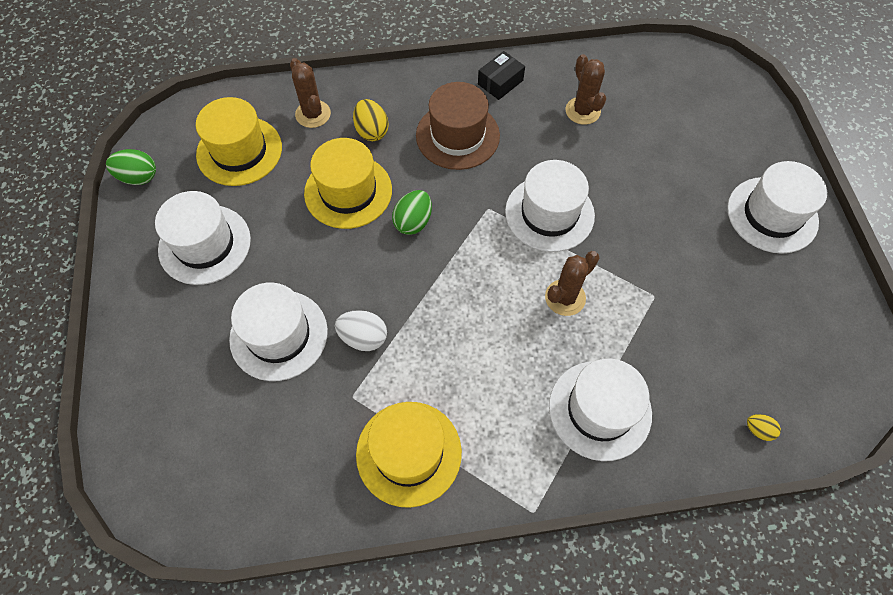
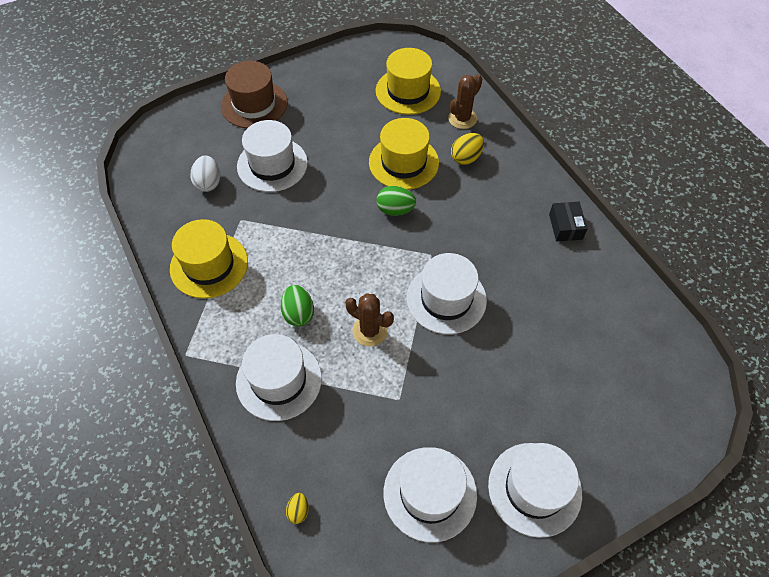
camera: 70 degrees right, 5 degrees down
green egg [106,149,156,185] -> green egg moved to [281,285,314,327]
white hat [155,191,251,285] -> white hat moved to [384,447,477,543]
white egg [335,310,387,351] -> white egg moved to [190,156,220,192]
brown hat [416,82,500,170] -> brown hat moved to [221,61,287,128]
black box [478,51,525,100] -> black box turned 60 degrees clockwise [549,202,588,241]
brown cactus [565,54,606,125] -> none

